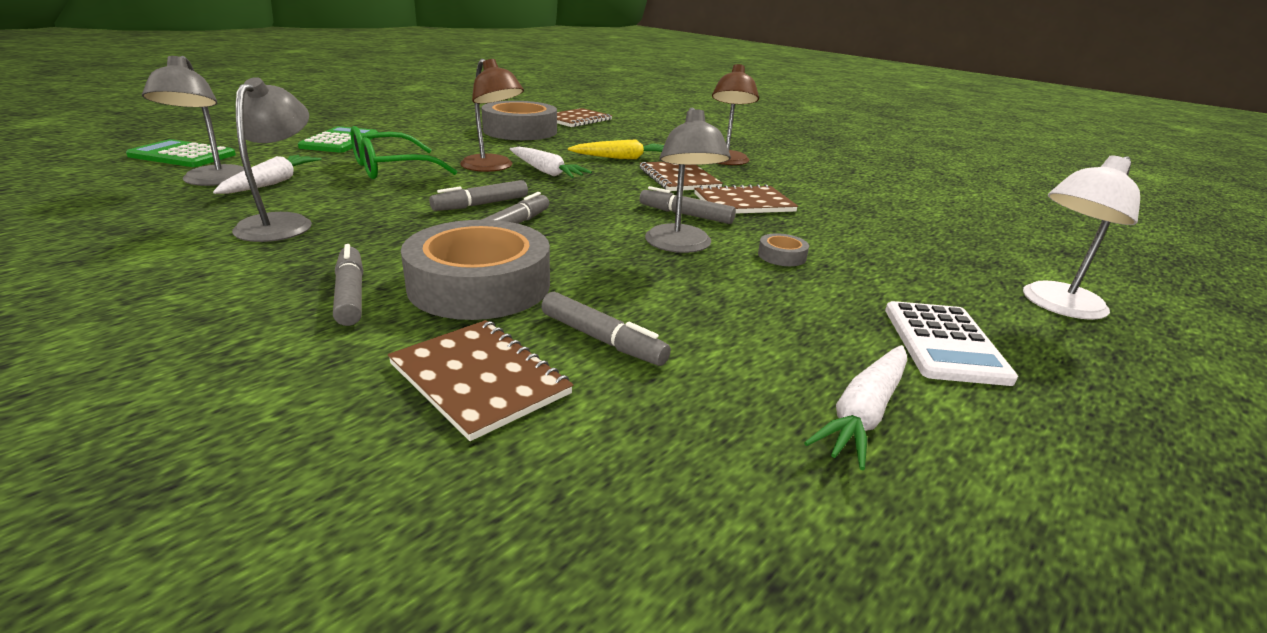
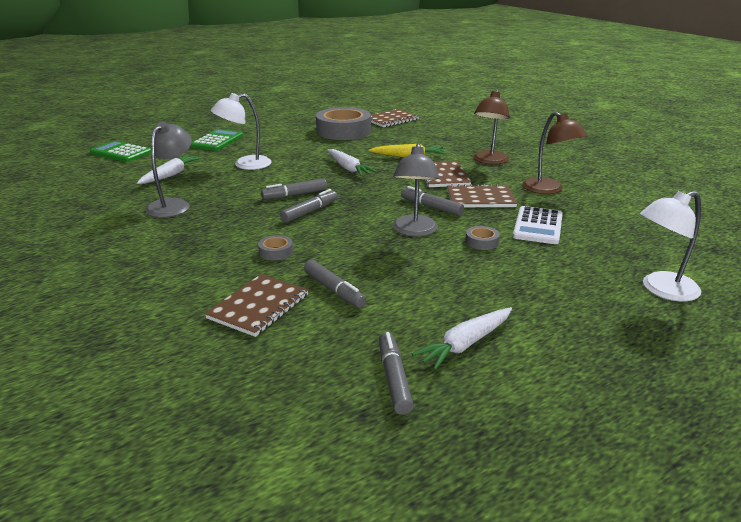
camera: 15 degrees right, 0 degrees up
grey lamp [142,56,244,186] -> none
grey marker [333,244,363,326] -> grey marker moved to [379,332,414,415]
green glasses [350,126,457,179] -> white lamp [210,93,272,170]
brown notebook [388,320,573,441] -> brown notebook turned 60 degrees clockwise [204,274,308,337]
grey tape [401,220,550,320] -> grey tape [258,235,293,261], size x0.40
brown lamp [460,59,524,172] -> brown lamp moved to [522,112,587,194]
white calculator [885,301,1018,386] -> white calculator moved to [513,206,563,244]

